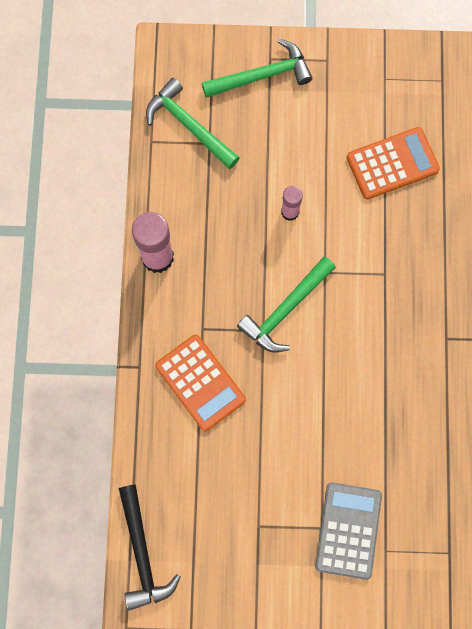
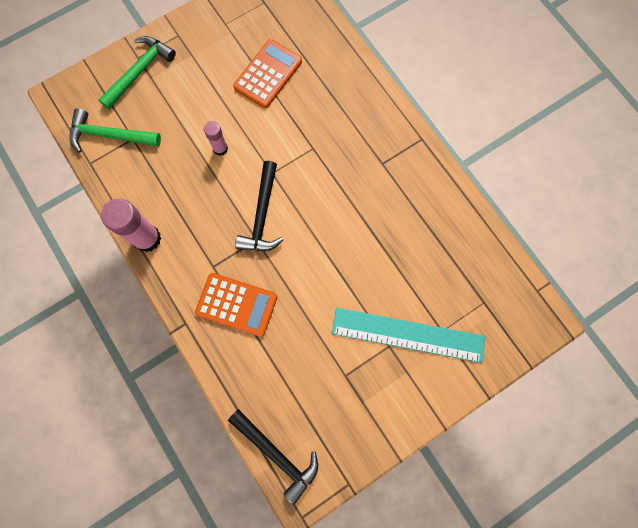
camera: 35 degrees left, 0 degrees up
green hammer [237,257,336,353] -> black hammer [235,161,283,251]
grey calculator [315,482,382,580] -> turquoise ruler [331,308,486,363]

